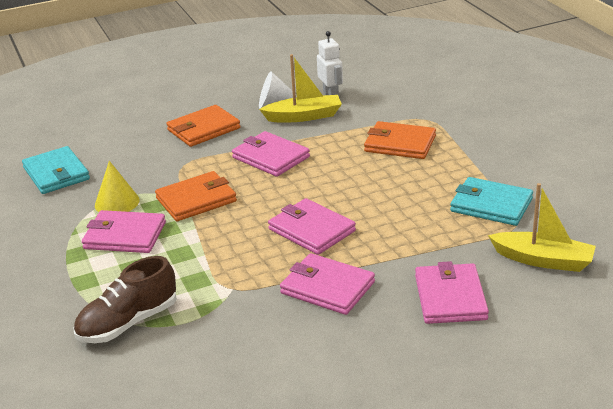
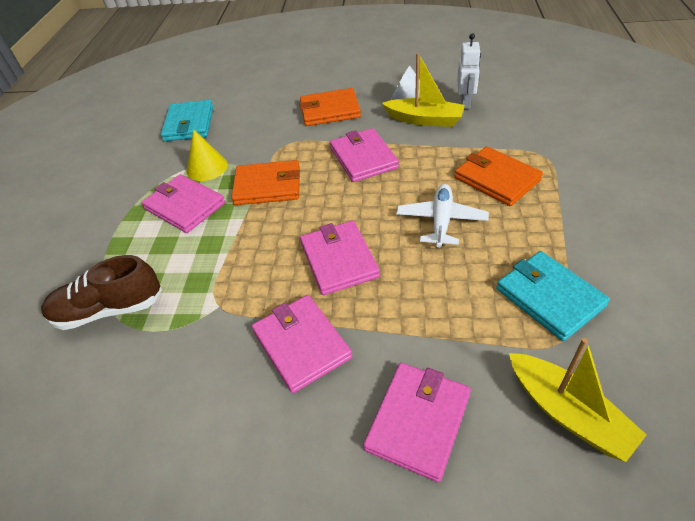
camera: 30 degrees right, 15 degrees up
none -> white plane [396,184,489,248]

